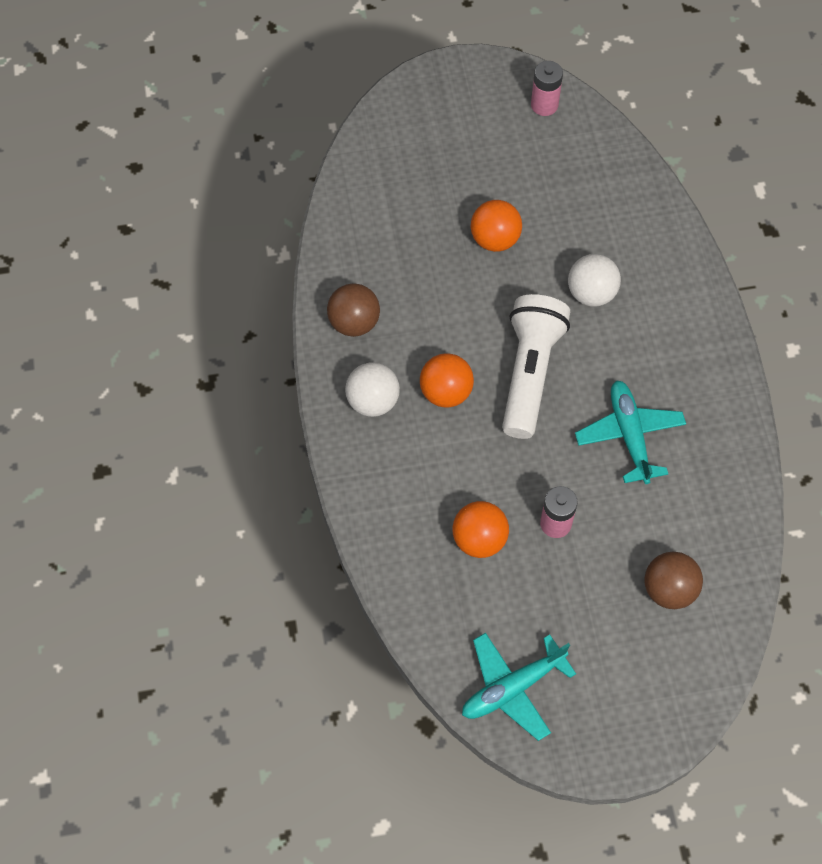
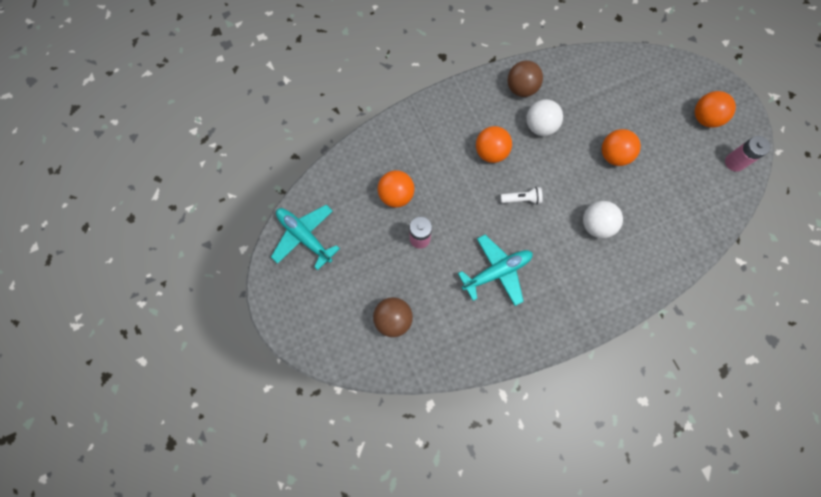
camera: 75 degrees right, 10 degrees up
white ball [345,362,400,417] -> white ball moved to [526,99,563,136]
white flashlight [502,294,570,439] -> white flashlight [500,187,543,204], size x0.42
none -> orange ball [695,91,736,128]

